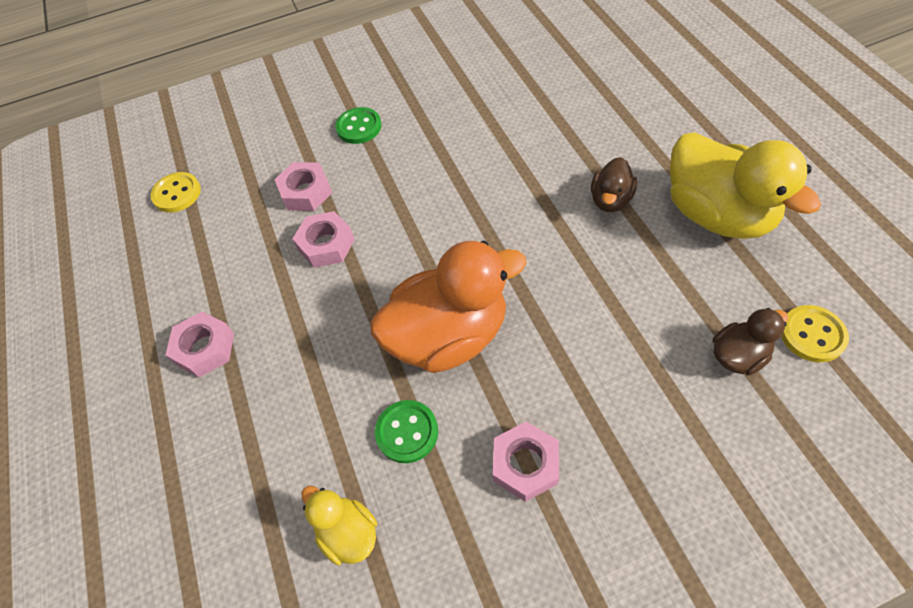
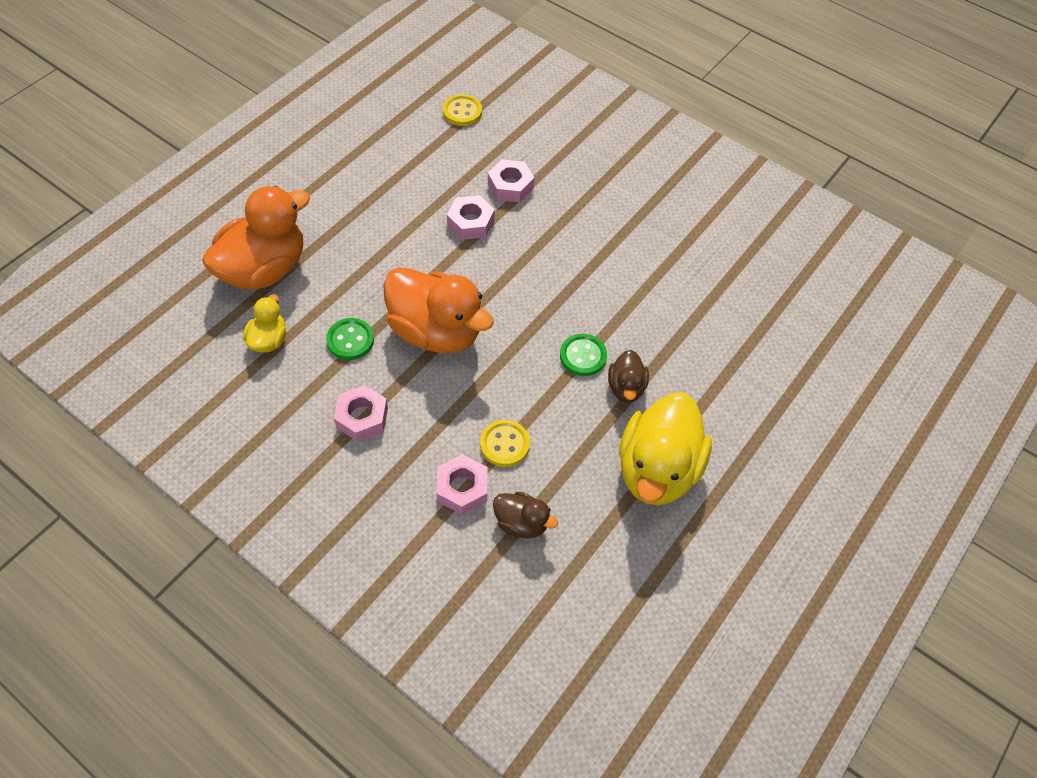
camera: 50 degrees right, 0 degrees up
pink nut [165,312,234,378] -> pink nut moved to [437,454,487,515]
green button [335,107,382,144] -> green button moved to [560,334,607,376]
brown duck [591,157,637,212] -> brown duck turned 75 degrees counterclockwise [608,350,649,403]
yellow button [781,305,849,362] -> yellow button moved to [480,420,530,467]
none -> orange duck [202,186,310,290]

